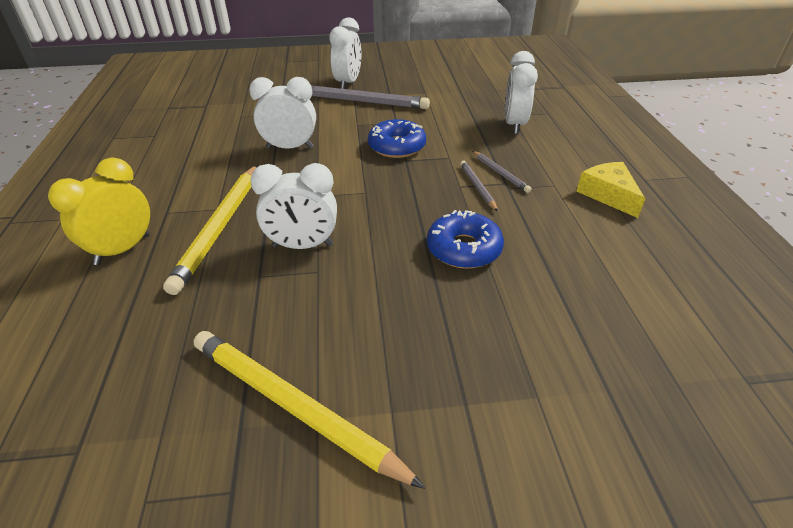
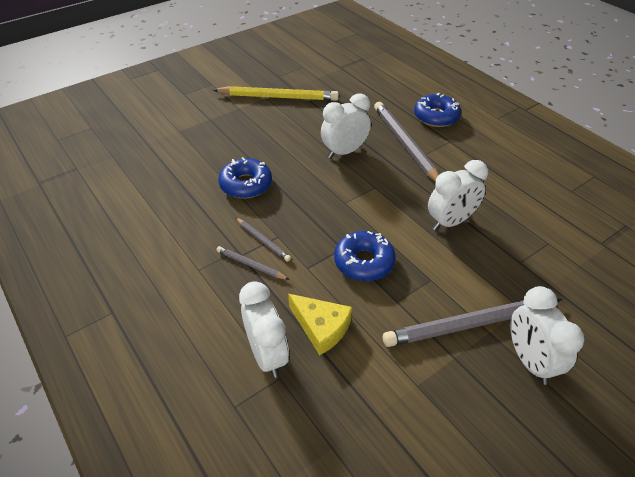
camera: 150 degrees right, 5 degrees up
yellow clock [48,157,150,265] -> blue donut [414,93,461,127]
yellow pencil [163,165,258,295] -> grey pencil [374,102,439,181]
yellow cheese [576,162,645,218] -> yellow cheese moved to [288,294,352,355]

